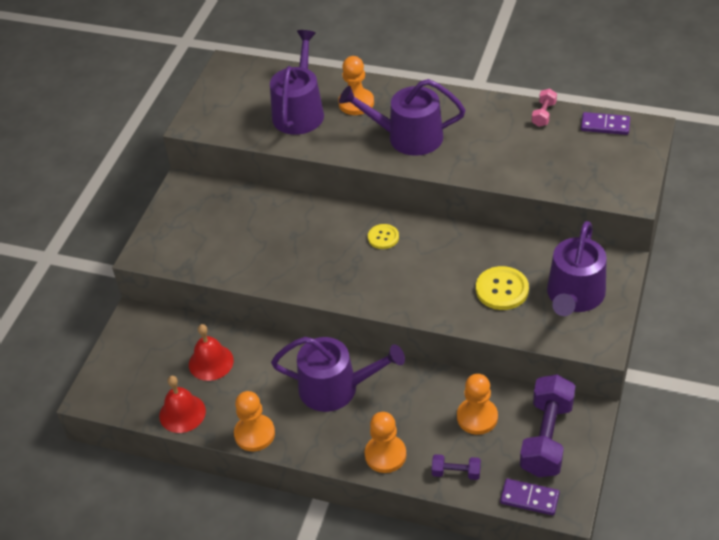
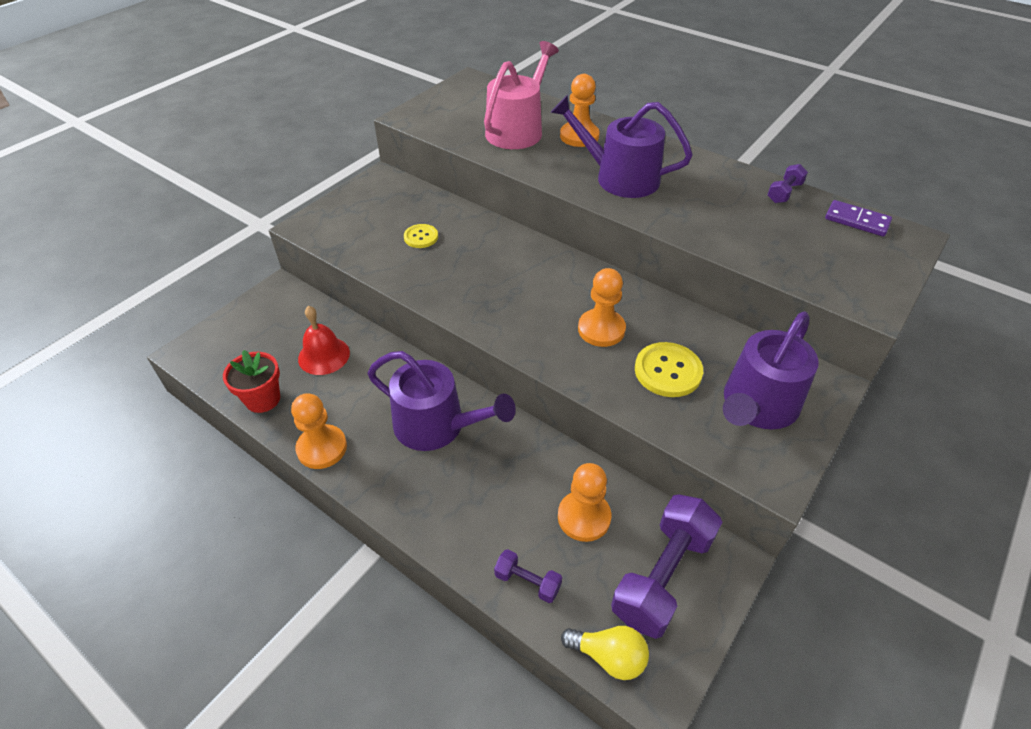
camera: 15 degrees right, 0 degrees up
red bell [159,376,206,433] -> red flower pot [223,350,280,413]
purple watering can [270,30,324,135] -> pink watering can [484,41,559,149]
orange pawn [365,412,406,473] -> orange pawn moved to [578,268,626,347]
yellow button [368,224,399,249] -> yellow button moved to [404,224,438,248]
purple domino [500,478,560,515] -> yellow light bulb [561,626,649,680]
pink dumbbell [532,88,557,127] -> purple dumbbell [768,164,808,203]

